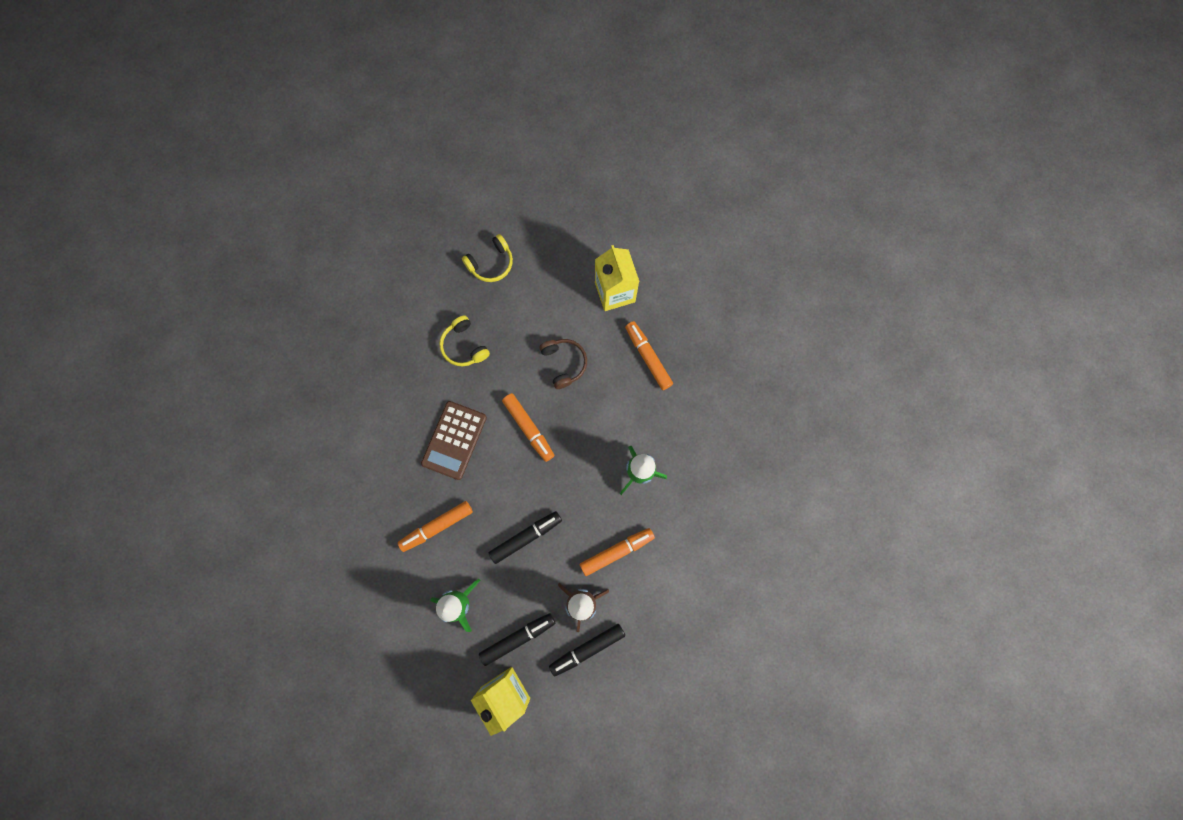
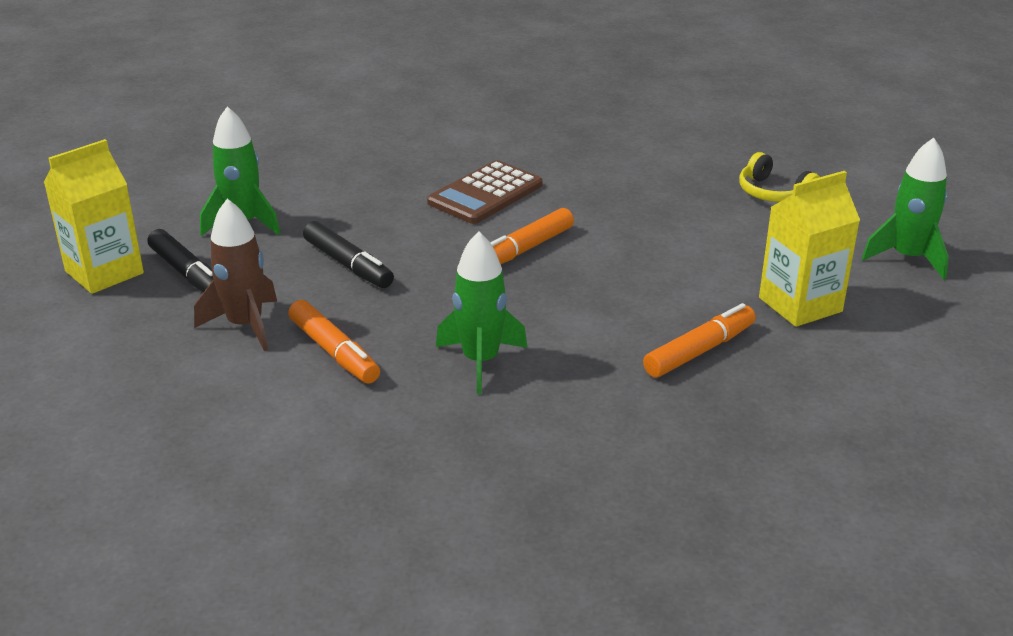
camera: 80 degrees right, 45 degrees down
orange marker [398,501,473,552] -> none
brown calculator [421,401,487,480] -> brown calculator turned 60 degrees counterclockwise [427,160,543,224]
yellow headphones [439,315,490,366] -> none
brown headphones [539,339,587,389] -> none
black marker [549,624,625,677] -> none
none -> green rocket [862,138,949,280]

